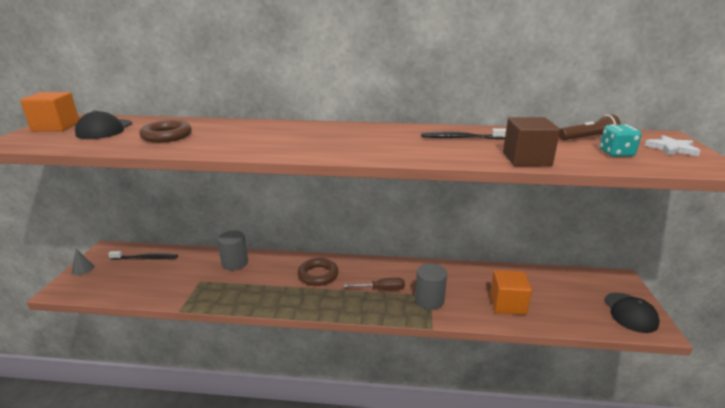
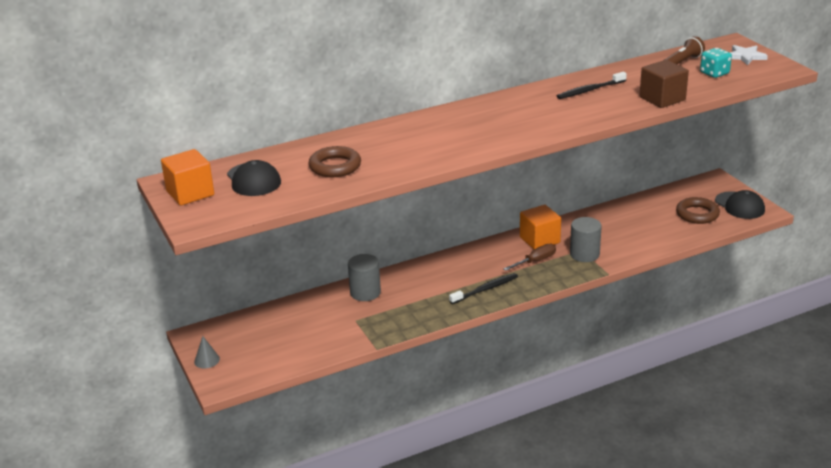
camera: 30 degrees left, 5 degrees up
black toothbrush [108,251,178,260] -> black toothbrush moved to [449,273,518,304]
brown ring [298,258,339,286] -> brown ring moved to [676,197,720,224]
orange cube [490,270,532,315] -> orange cube moved to [520,205,561,250]

